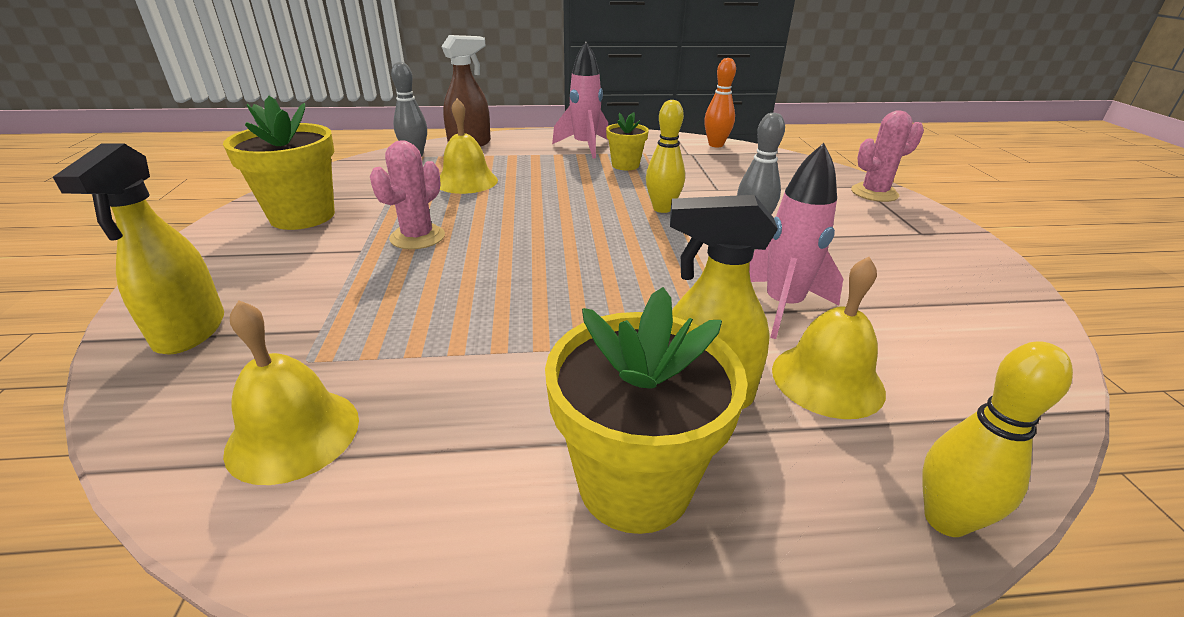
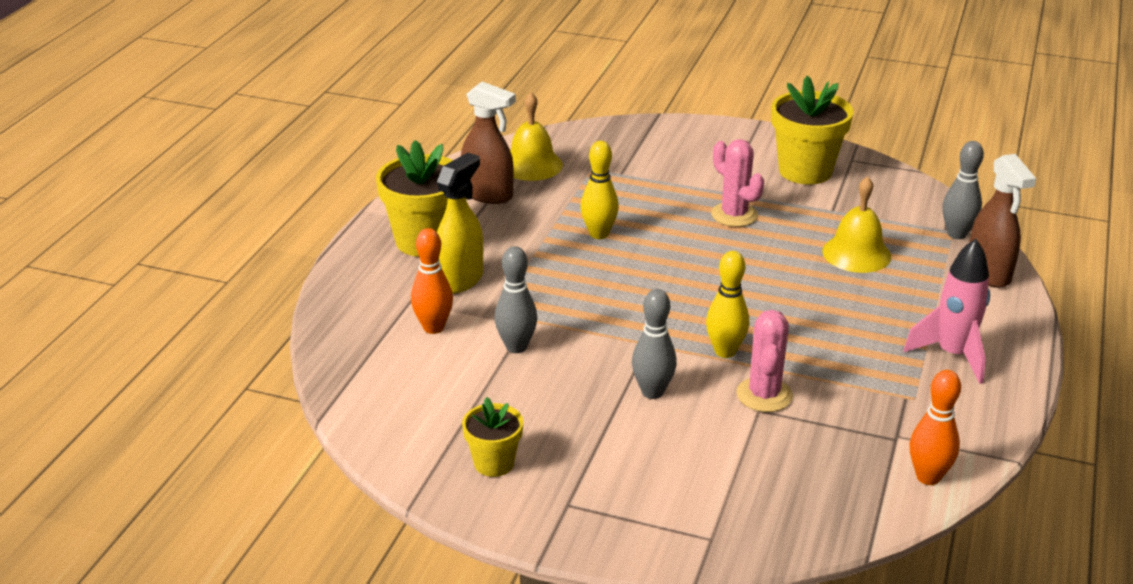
camera: 115 degrees right, 0 degrees up
yellow spray bottle [53,143,224,355] -> none
yellow flower pot [606,112,649,170] -> yellow flower pot moved to [462,397,523,477]
pink rocket [749,143,843,339] -> grey bowling pin [495,246,537,353]
yellow bell [772,257,886,419] -> orange bowling pin [411,228,453,334]
pink cactus [851,110,924,202] -> pink cactus moved to [736,310,793,412]
yellow bowling pin [922,341,1073,537] -> yellow bowling pin moved to [581,141,619,239]
none -> brown spray bottle [461,82,516,204]

